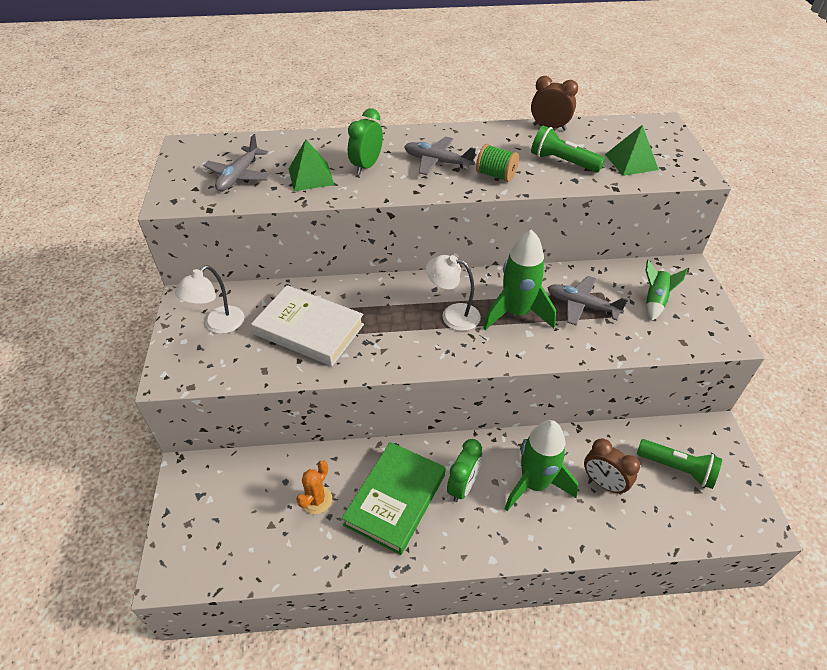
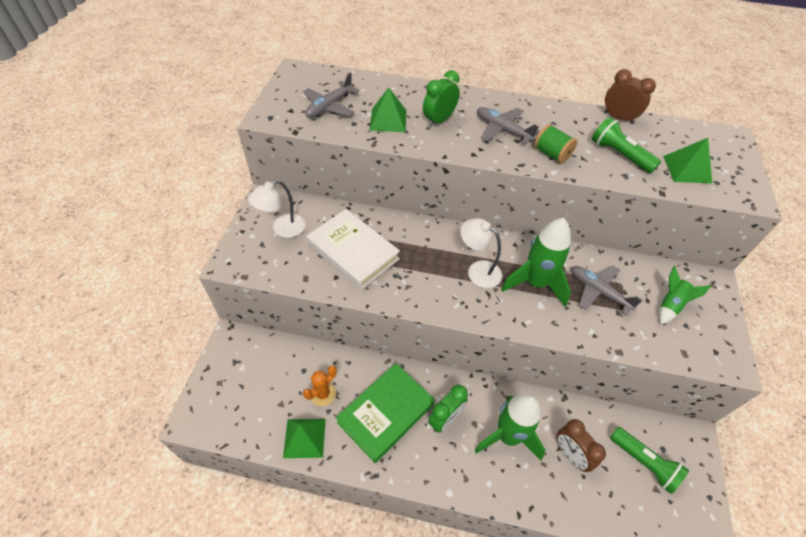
camera: 15 degrees right, 5 degrees up
none -> green pyramid [283,419,326,458]

